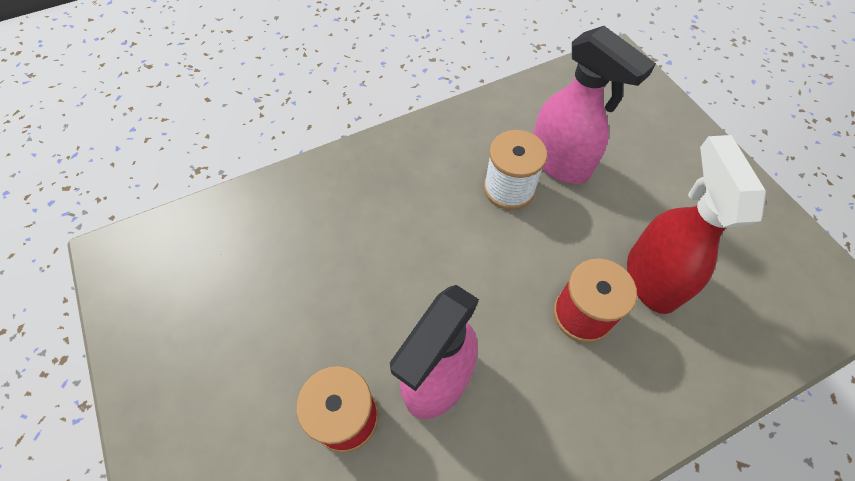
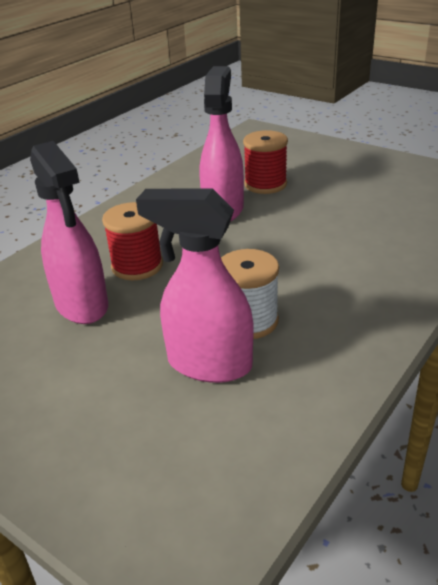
camera: 155 degrees right, 25 degrees down
red spray bottle [627,135,766,314] -> pink spray bottle [30,141,108,324]

